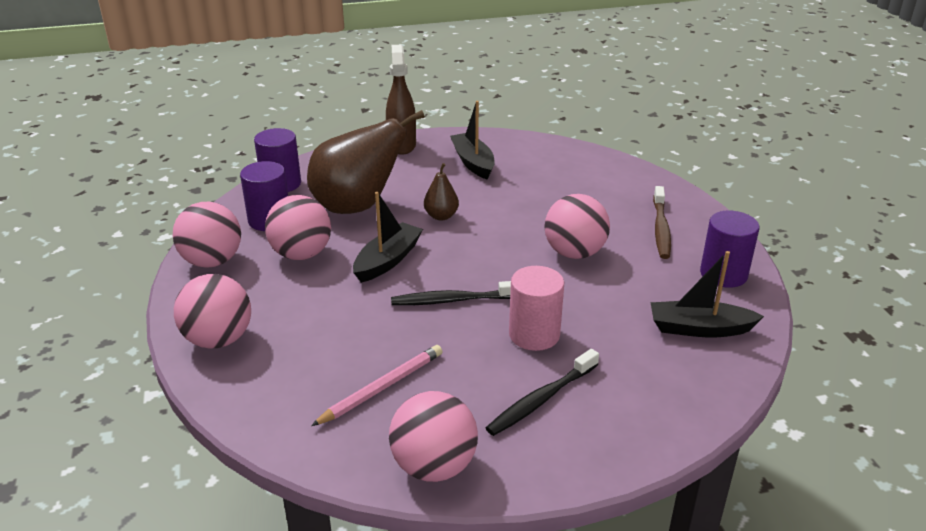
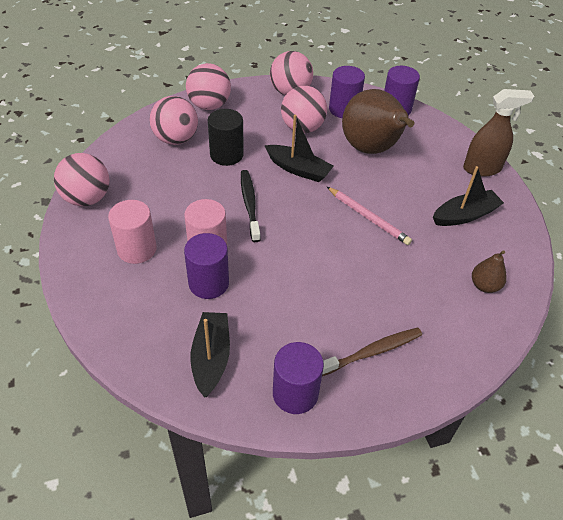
camera: 85 degrees right, 15 degrees up
pink pencil [311,345,443,426] -> pink pencil moved to [327,187,412,245]
brown pear [424,163,459,220] -> brown pear moved to [472,250,507,293]
black toothbrush [486,349,599,436] -> pink cylinder [108,200,157,264]
pink ball [544,194,610,259] -> pink ball moved to [150,96,198,145]
brown toothbrush [653,186,671,259] -> brown toothbrush turned 150 degrees clockwise [322,327,422,376]
none -> purple cylinder [184,233,229,299]
none -> black cylinder [208,109,244,166]

